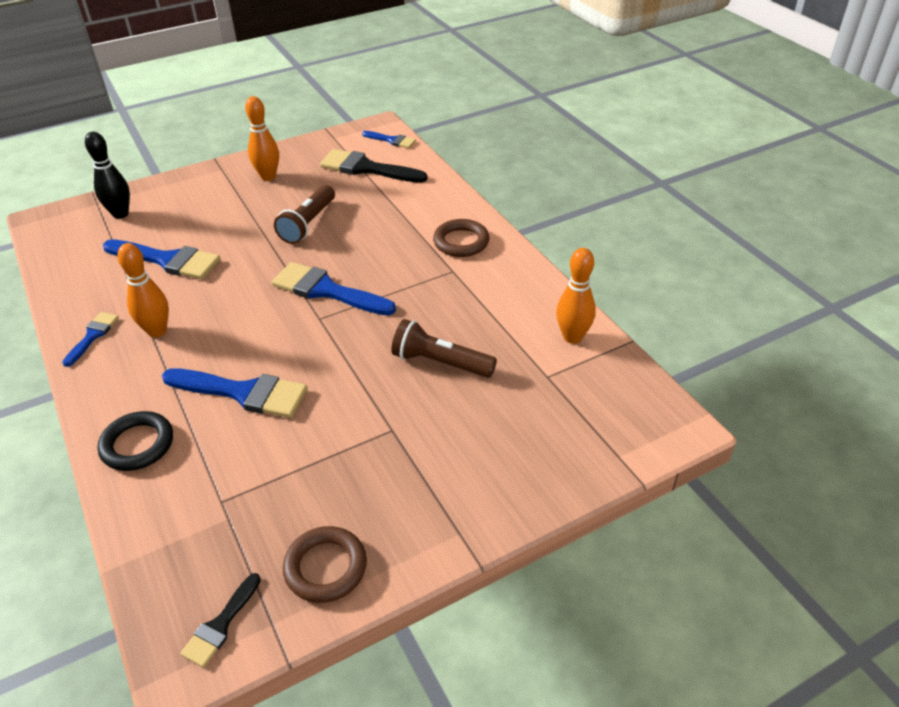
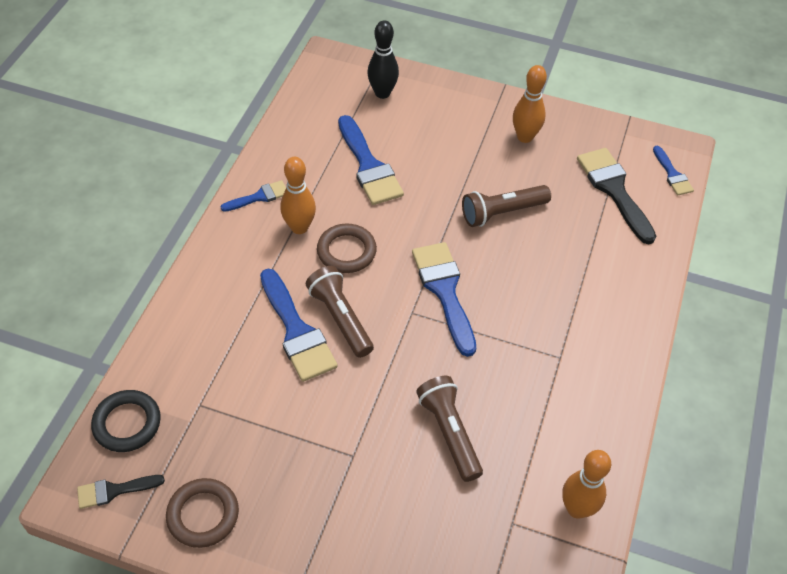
camera: 45 degrees right, 10 degrees up
black ring [98,411,173,471] -> black ring moved to [91,390,161,452]
brown ring [433,219,490,257] -> brown ring moved to [317,224,377,273]
none -> brown flashlight [306,266,374,358]

